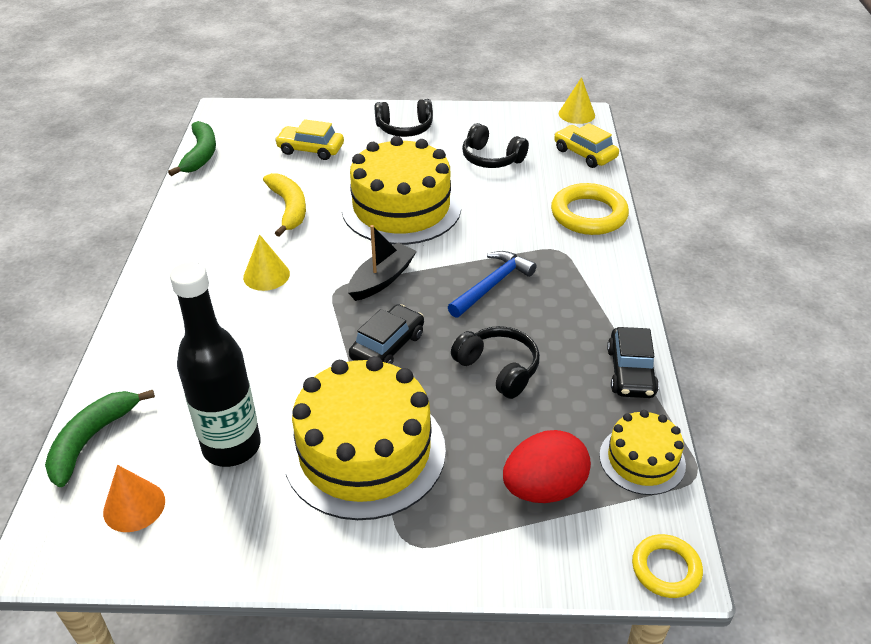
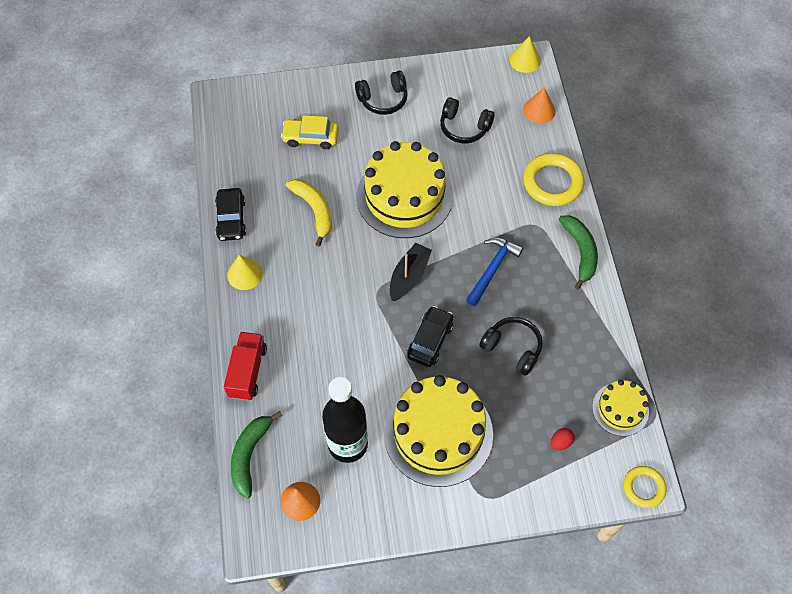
camera: 10 degrees left, 20 degrees up
green banana [168,121,216,176] -> green banana moved to [559,215,598,290]
yellow cone [243,234,290,291] -> yellow cone moved to [227,255,263,290]
red egg [503,430,591,503] -> red egg [551,428,574,450], size x0.44
yellow car [554,123,619,168] -> orange cone [523,88,556,124]
black car [607,327,659,398] -> black car moved to [215,188,246,241]
none -> red truck [224,332,267,401]

